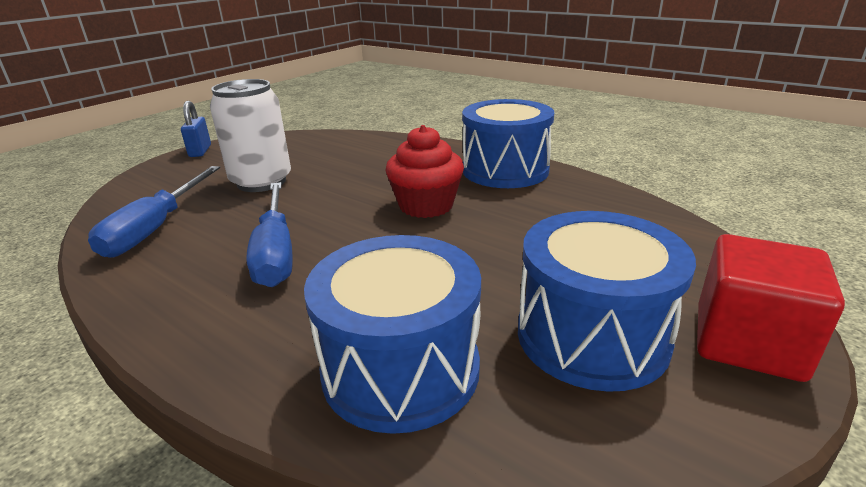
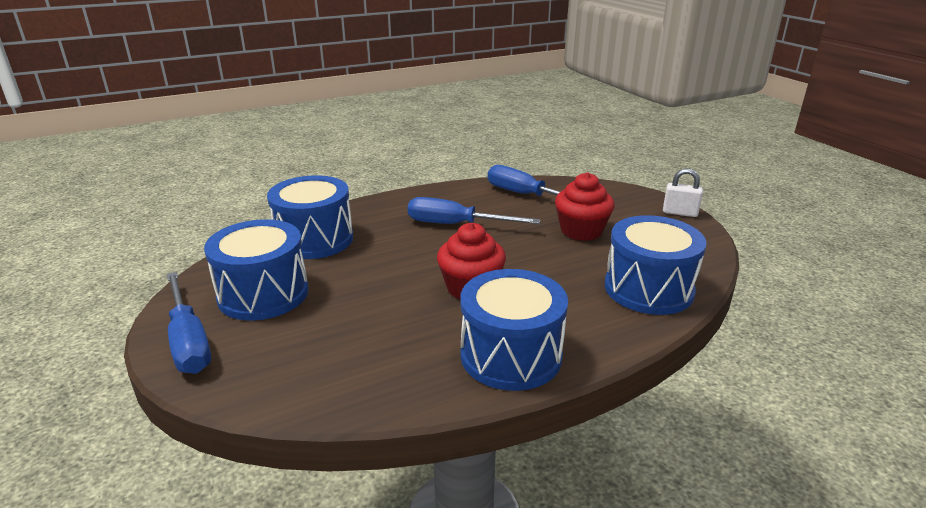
camera: 115 degrees right, 0 degrees up
blue padlock [181,101,211,157] -> white padlock [663,169,703,217]
white can [210,79,291,192] -> red cupcake [555,172,615,241]
red cube [697,234,845,382] -> blue screwdriver [167,272,211,374]
none -> blue drum [605,215,706,315]

